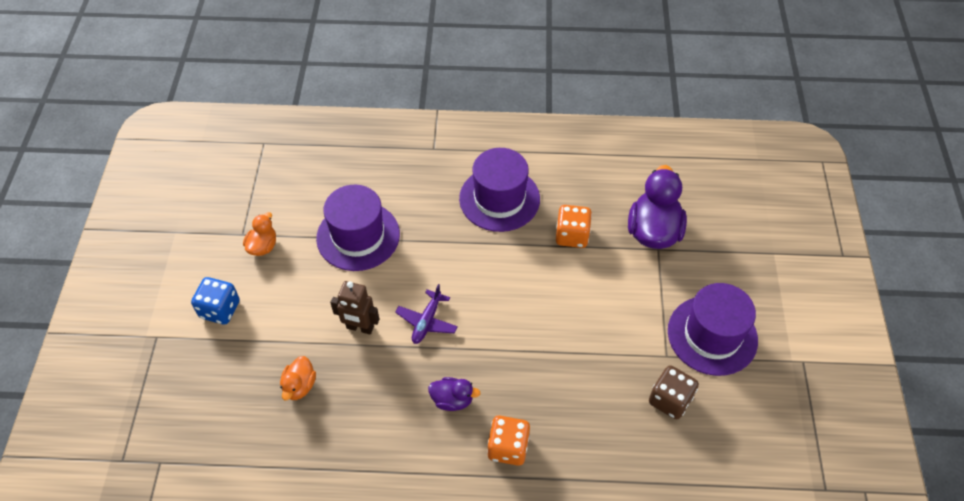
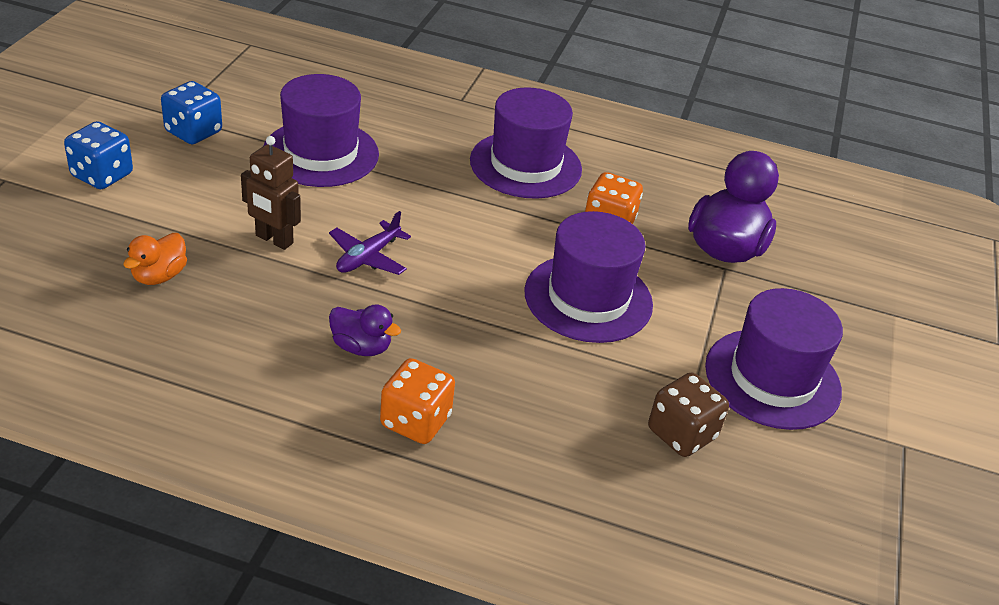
camera: 10 degrees right, 15 degrees down
orange duck [243,212,276,256] -> blue dice [161,81,222,144]
none -> purple hat [524,211,653,343]

